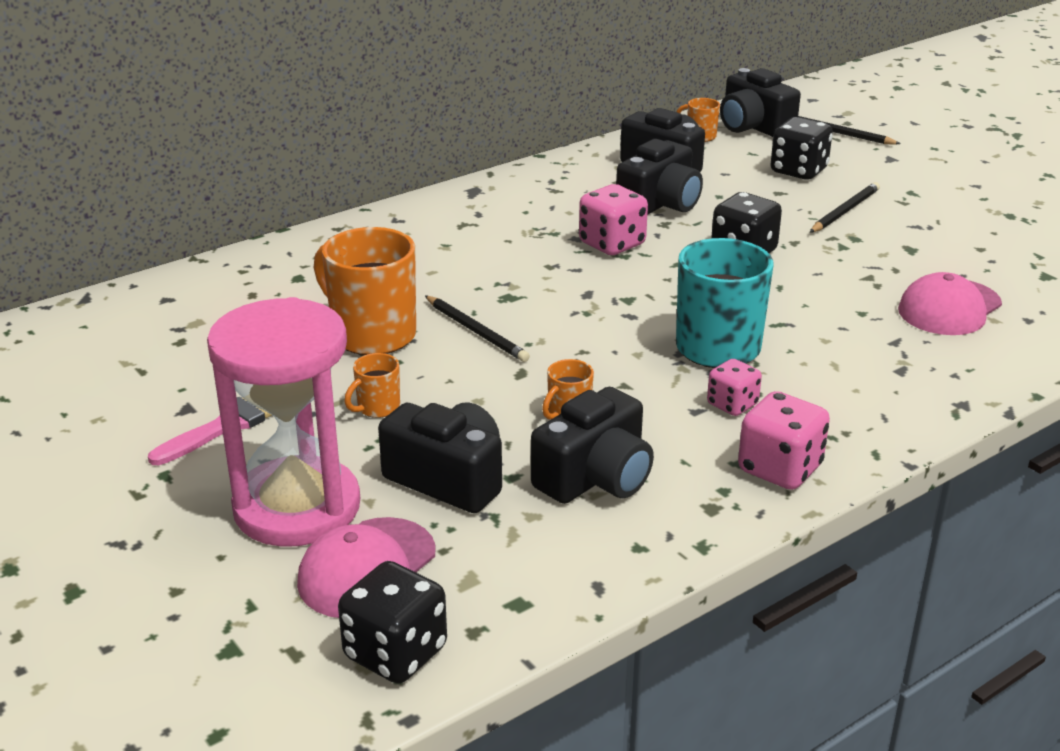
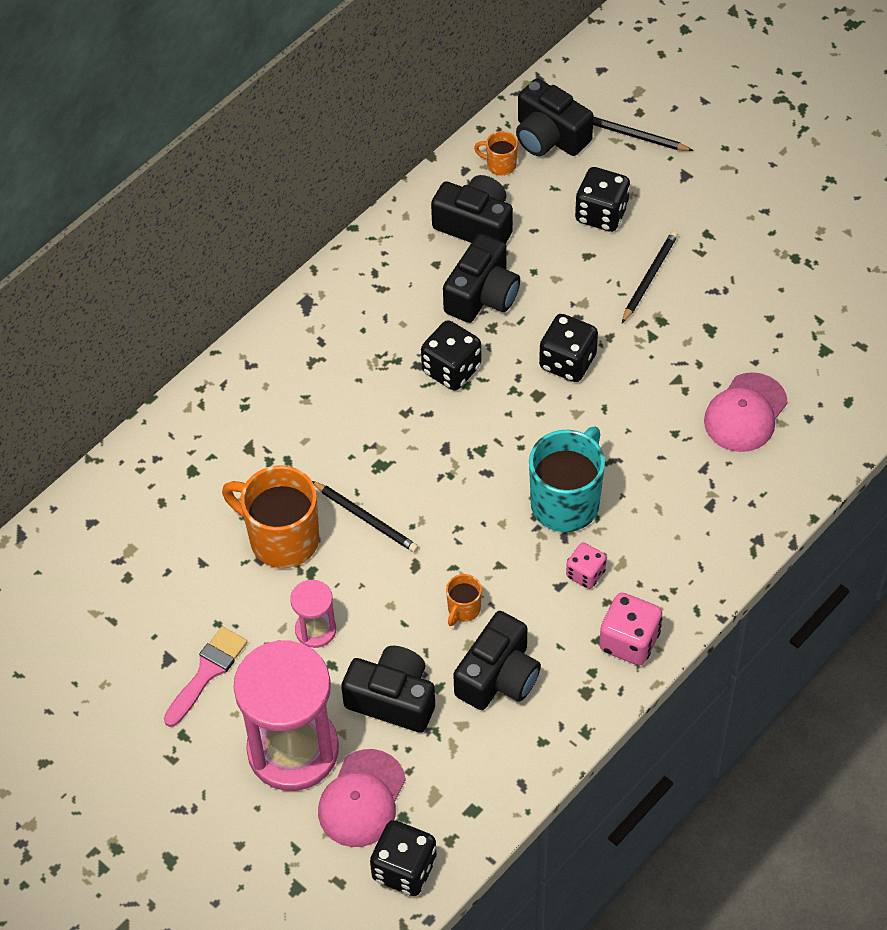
camera: 10 degrees left, 25 degrees up
orange mug [344,353,400,418] -> pink hourglass [290,580,336,648]
pink dice [579,184,648,255] -> black dice [421,320,481,390]

